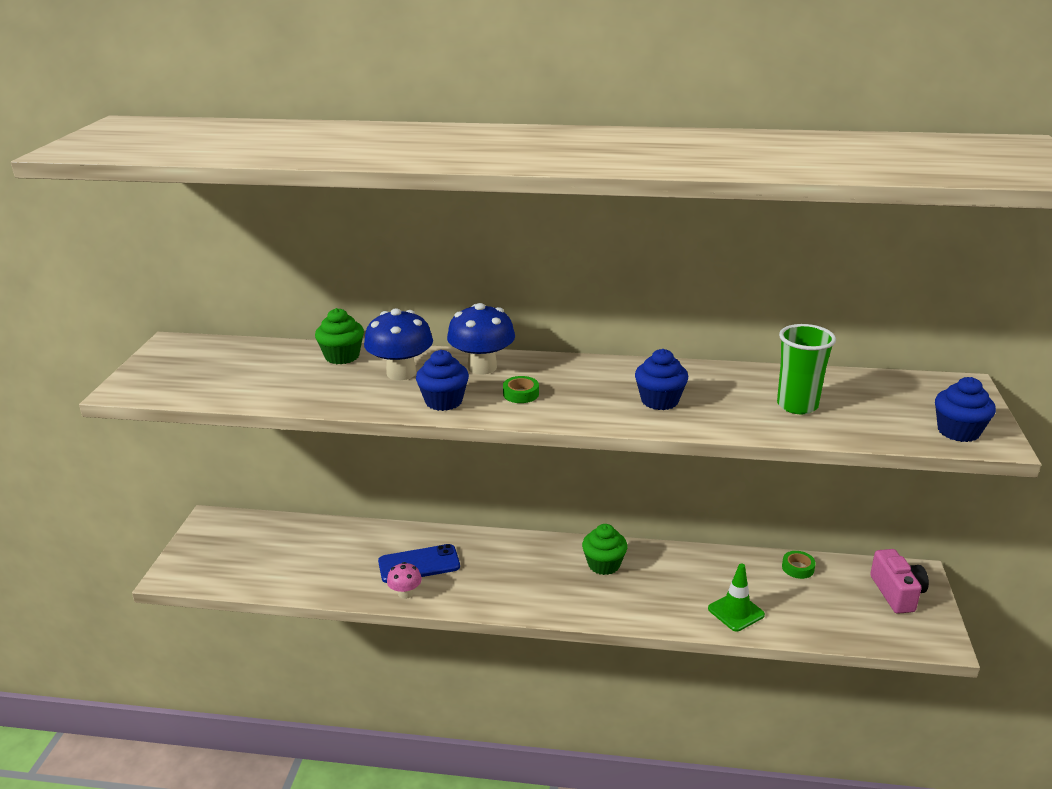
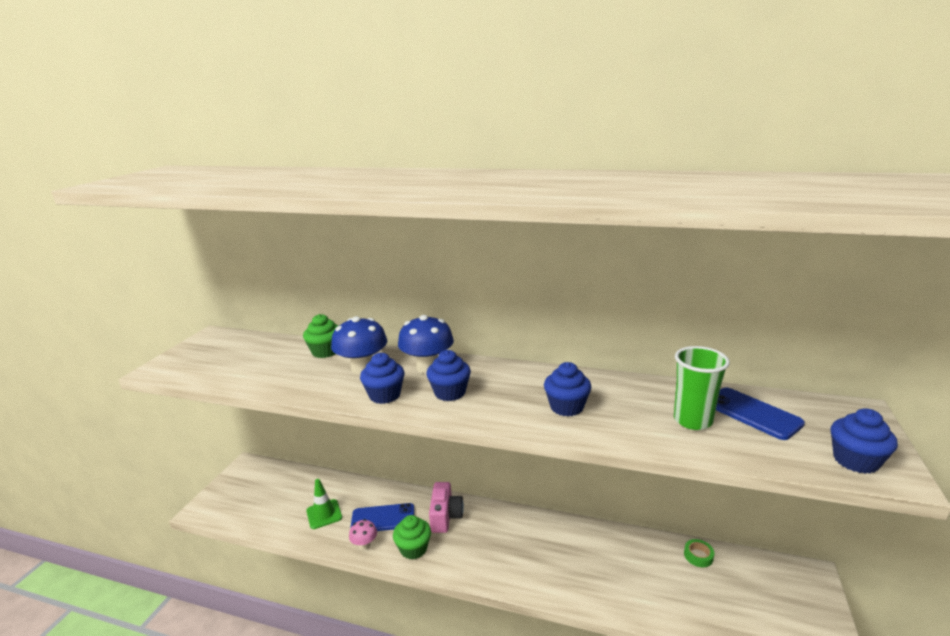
camera: 10 degrees right, 5 degrees down
green tape [503,376,539,403] -> blue cupcake [426,350,471,401]
green cupcake [582,524,627,575] -> green cupcake moved to [393,515,431,560]
green traffic cone [708,564,765,632] -> green traffic cone moved to [306,479,342,529]
pink camera [870,549,929,614] -> pink camera moved to [429,482,464,533]
none -> blue phone [716,387,805,440]

